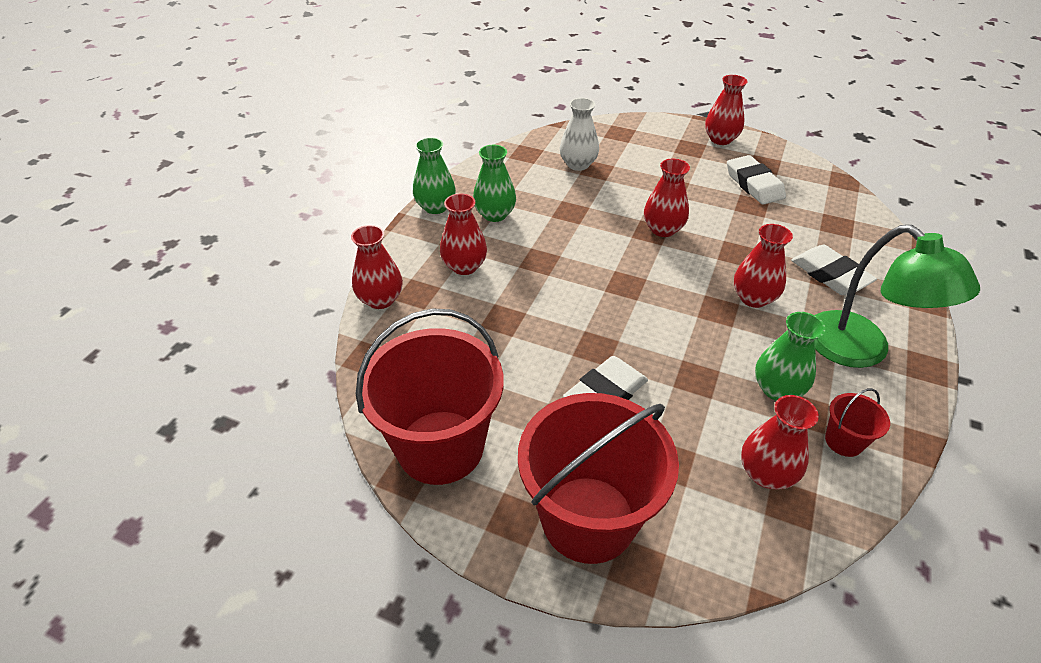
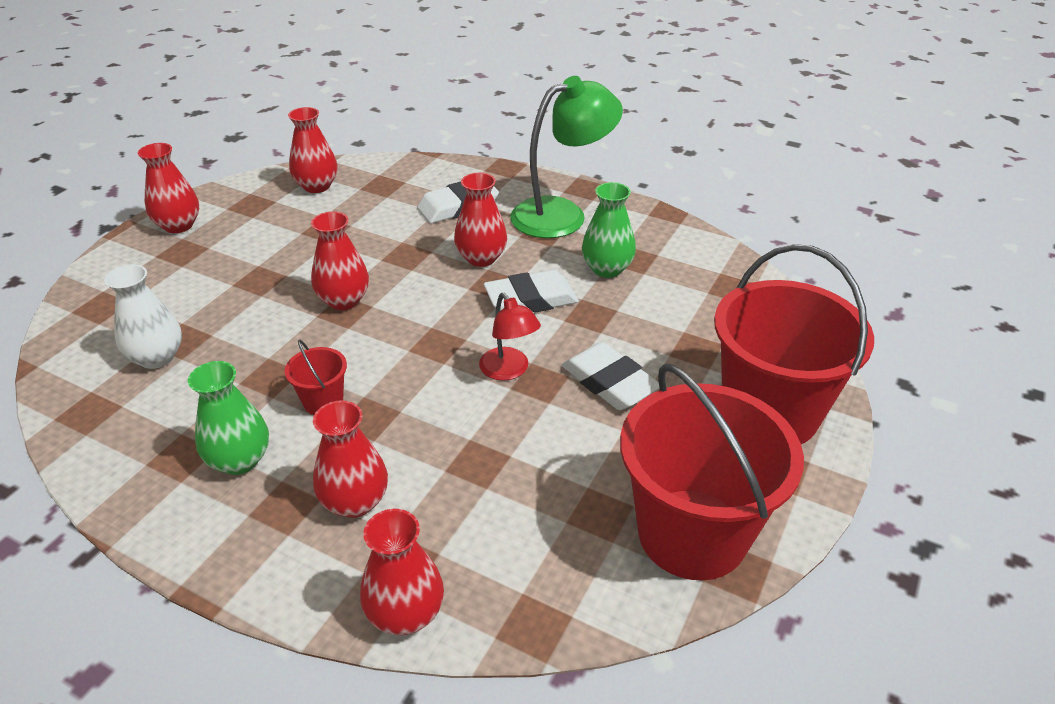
camera: 85 degrees left, 5 degrees down
green vase [413,137,456,214] -> none
white eraser [727,155,786,205] -> white eraser moved to [484,270,579,312]
red vase [741,395,819,490] -> red vase moved to [288,107,338,193]
red bucket [825,388,890,457] -> red bucket moved to [285,340,347,415]
none -> red lamp [479,293,541,381]

